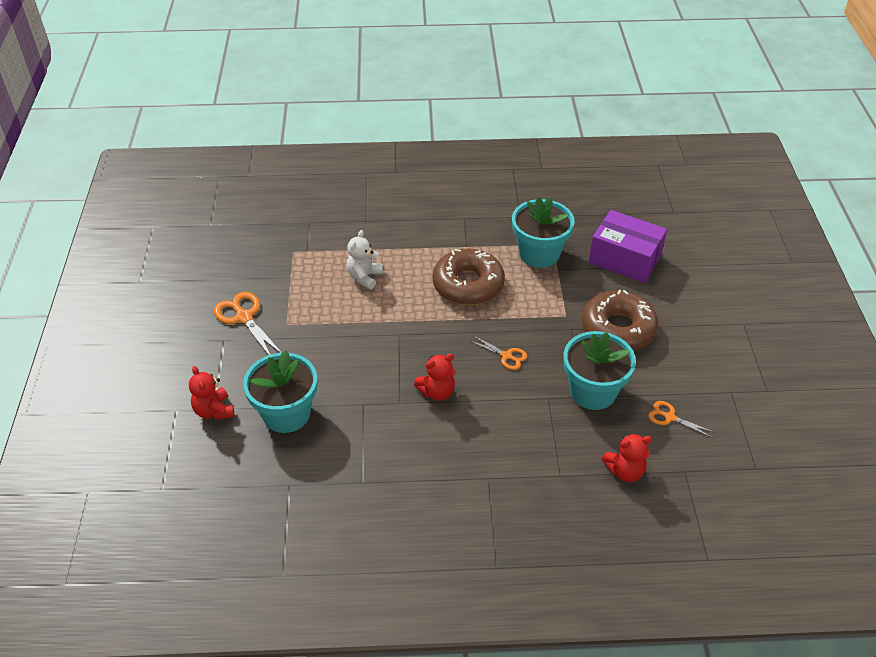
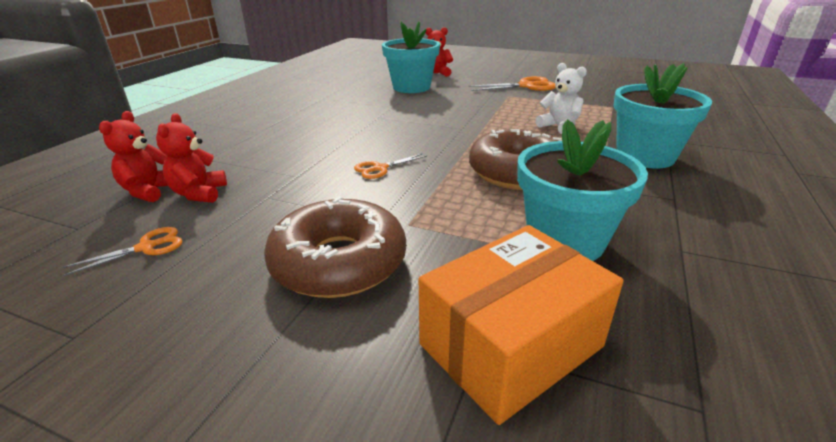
camera: 115 degrees right, 15 degrees down
red teddy bear [414,353,455,401] -> red teddy bear moved to [156,113,227,203]
turquoise flower pot [563,331,636,410] -> turquoise flower pot moved to [613,63,712,168]
purple box [589,210,667,283] -> orange box [419,225,623,425]

